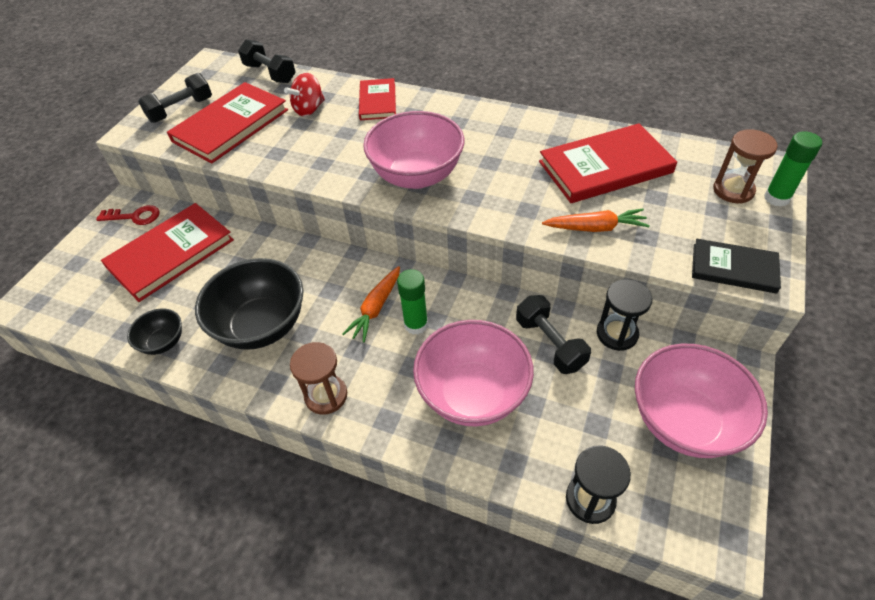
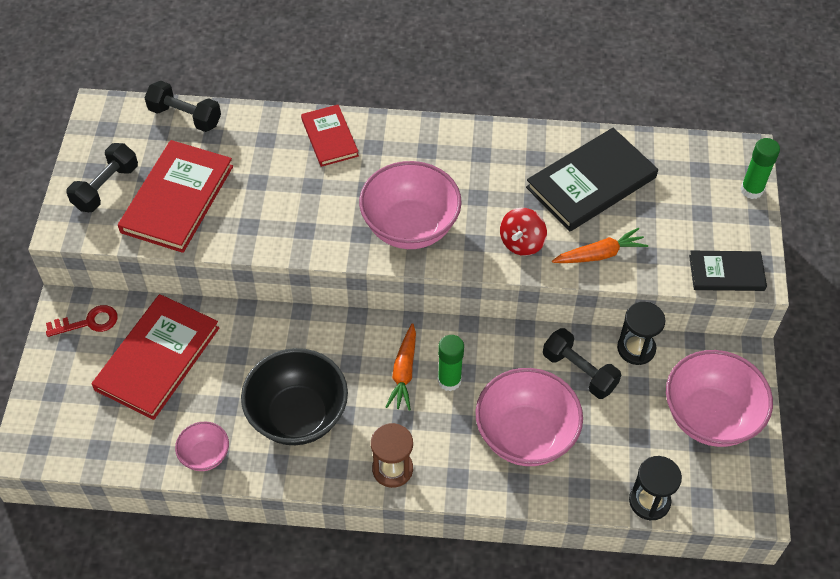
camera: 20 degrees left, 5 degrees up
black bowl [127,308,182,355] -> pink bowl [175,422,229,471]
red spinning top [284,73,325,116] -> red spinning top moved to [500,208,547,256]
red book [539,123,677,203] -> black book [526,128,658,231]
brown hourglass [713,129,778,204] -> none

